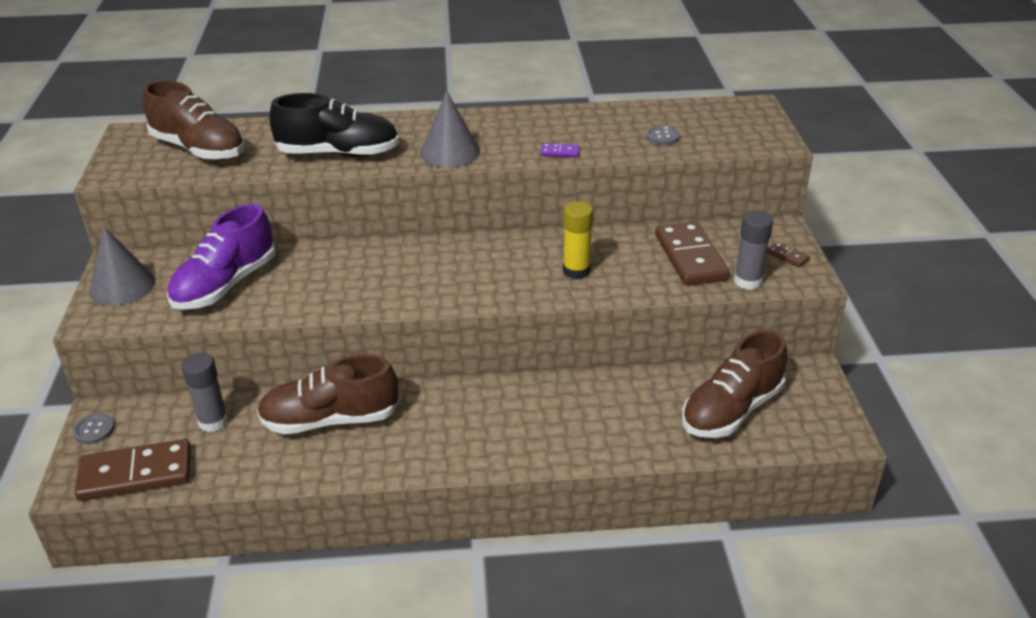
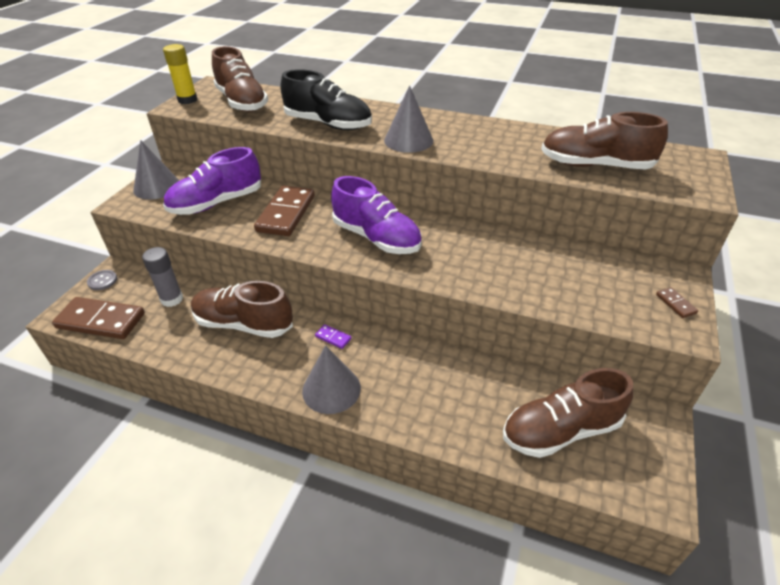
camera: 25 degrees right, 5 degrees up
purple domino [541,143,580,157] -> purple domino moved to [315,324,351,349]
yellow glue stick [563,201,593,279] -> yellow glue stick moved to [163,44,197,104]
grey button [646,126,680,145] -> brown shoe [541,112,668,170]
brown domino [655,221,730,286] -> brown domino moved to [254,186,315,236]
grey glue stick [734,211,773,290] -> none
none -> grey cone [302,345,361,414]
none -> purple shoe [331,176,422,254]

